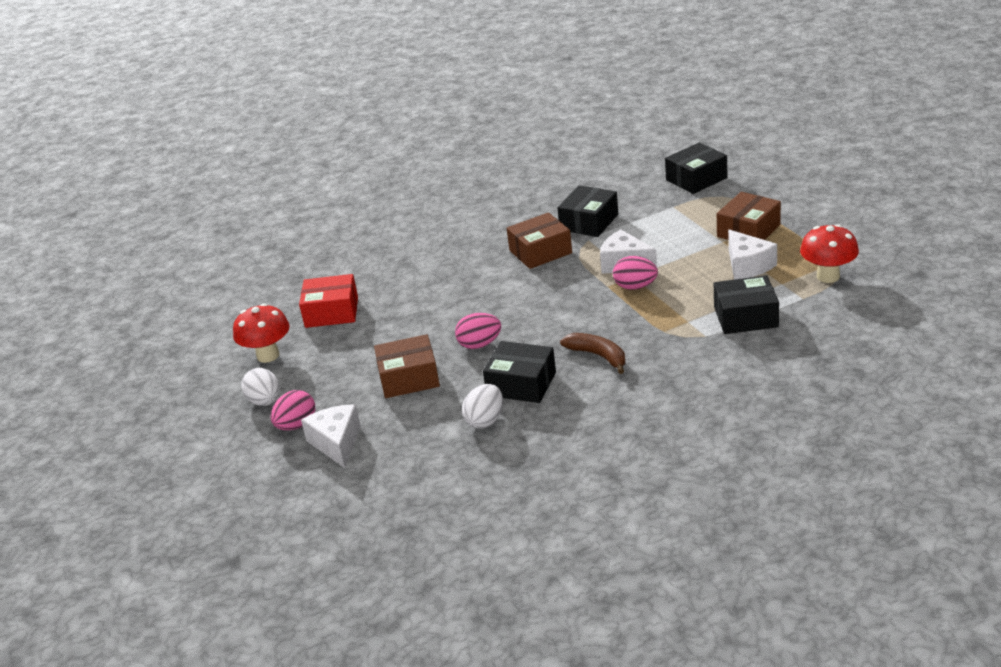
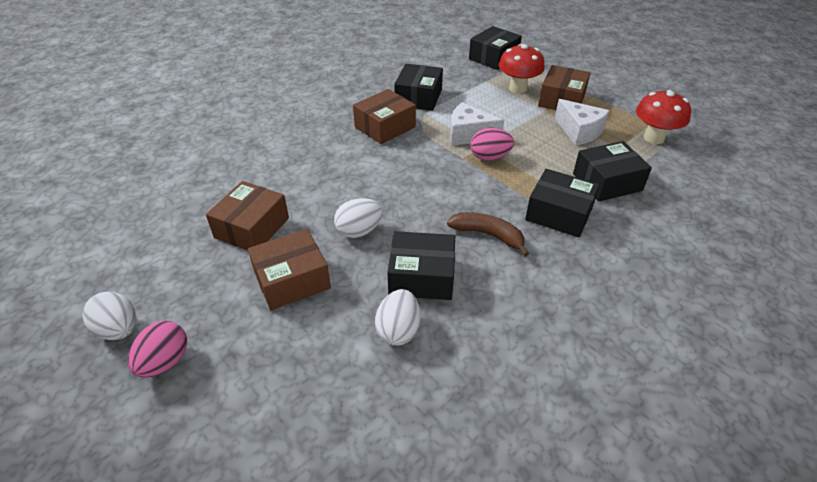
camera: 20 degrees left, 10 degrees up
red mushroom [233,303,290,363] -> red mushroom moved to [499,44,545,94]
red box [299,274,358,328] -> none
white cheese [301,404,361,468] -> none
pink egg [455,313,501,349] -> white egg [334,198,383,238]
none -> brown box [206,181,289,250]
none -> black box [525,169,600,237]

